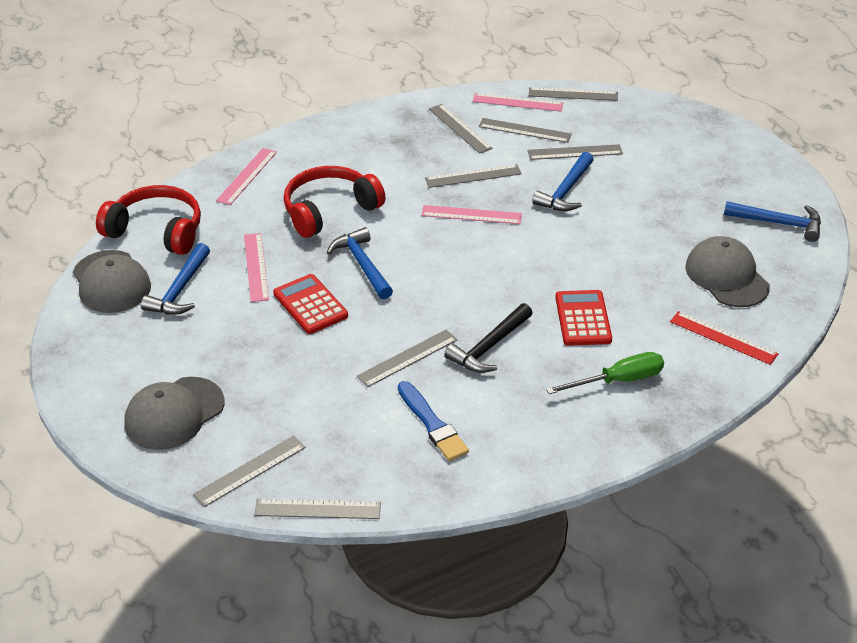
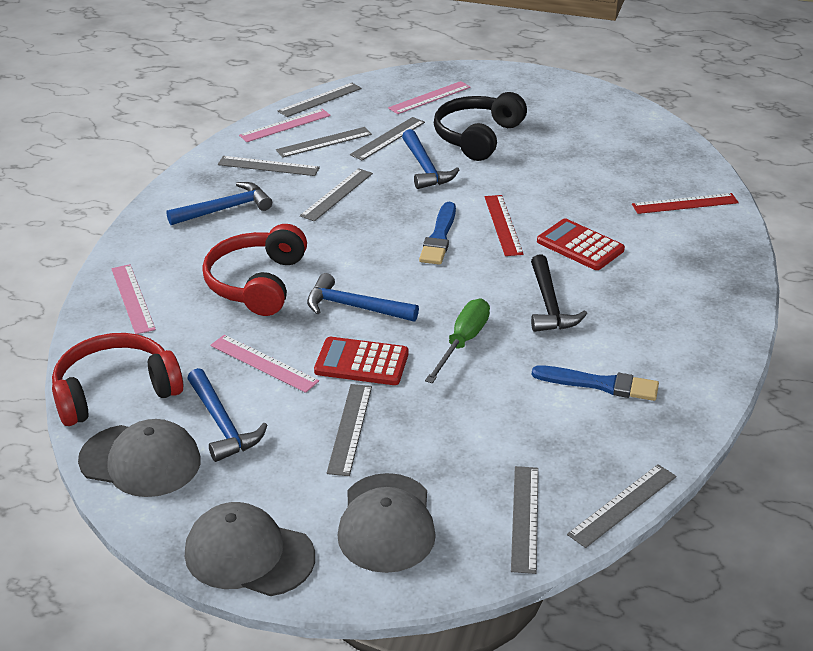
camera: 45 degrees left, 5 degrees down
grey ruler [357,330,457,387] -> grey ruler moved to [327,384,372,476]
pink ruler [421,205,522,224] -> pink ruler moved to [388,81,471,114]
green screwdriver [546,352,664,394] -> green screwdriver moved to [425,299,490,383]
grey cap [685,236,770,307] -> grey cap moved to [185,502,315,596]
blue hammer [724,201,821,242] -> blue hammer moved to [166,182,272,225]
none -> blue brush [419,202,456,265]
none -> black headphones [434,92,527,161]
none -> red ruler [485,195,524,256]

